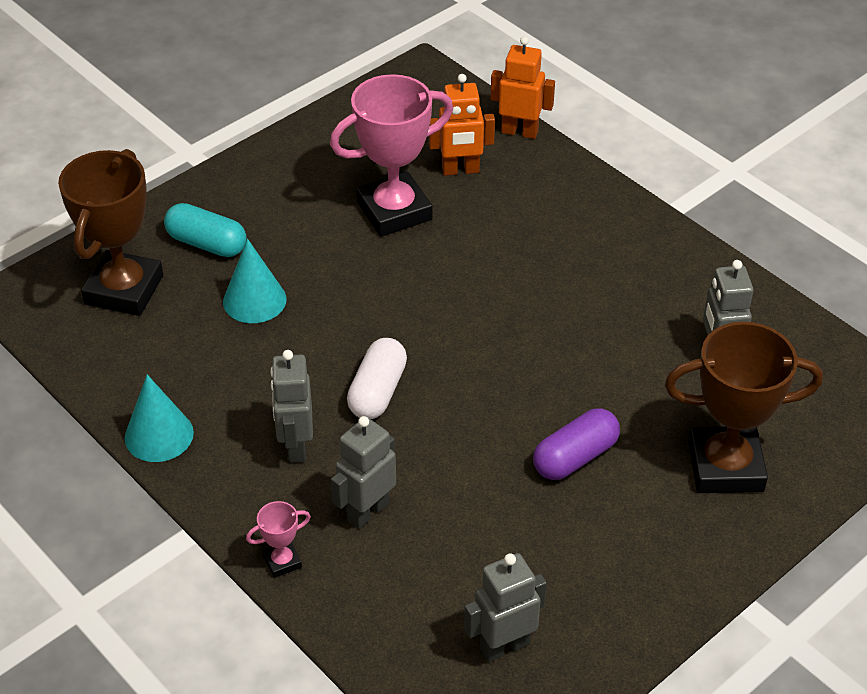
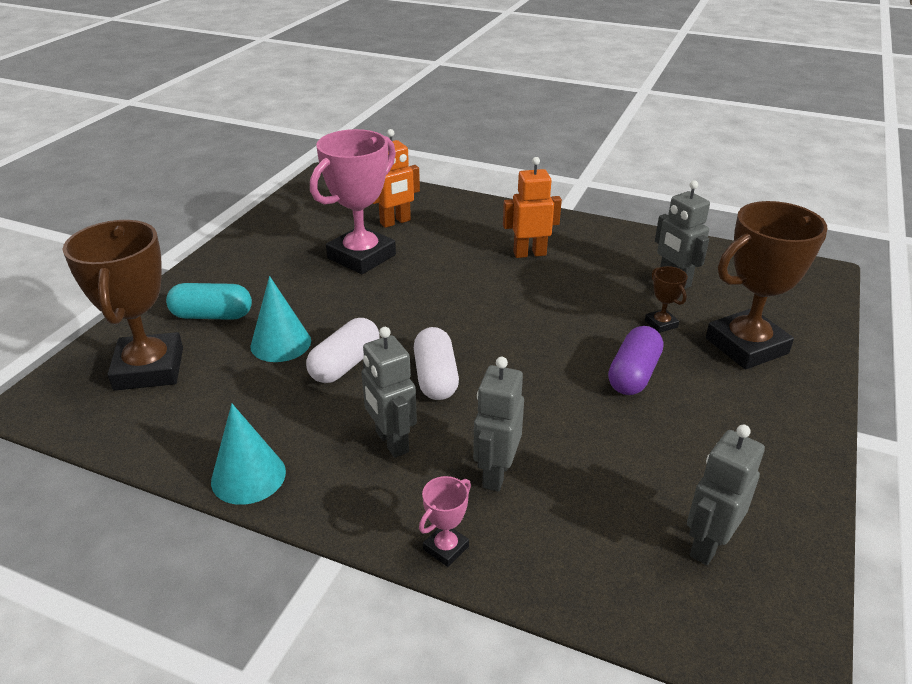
camera: 25 degrees left, 10 degrees down
orange robot [490,36,555,139] -> orange robot moved to [503,157,562,258]
none -> white capsule [306,318,380,383]
none -> brown trophy [645,266,688,333]

